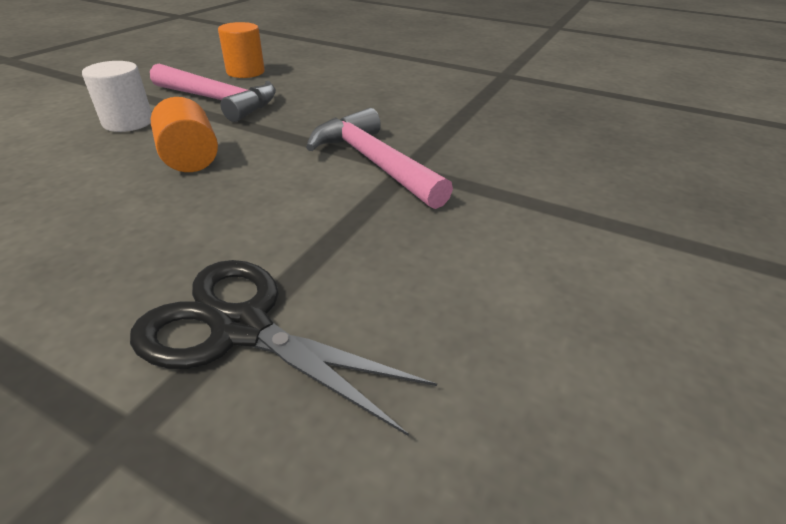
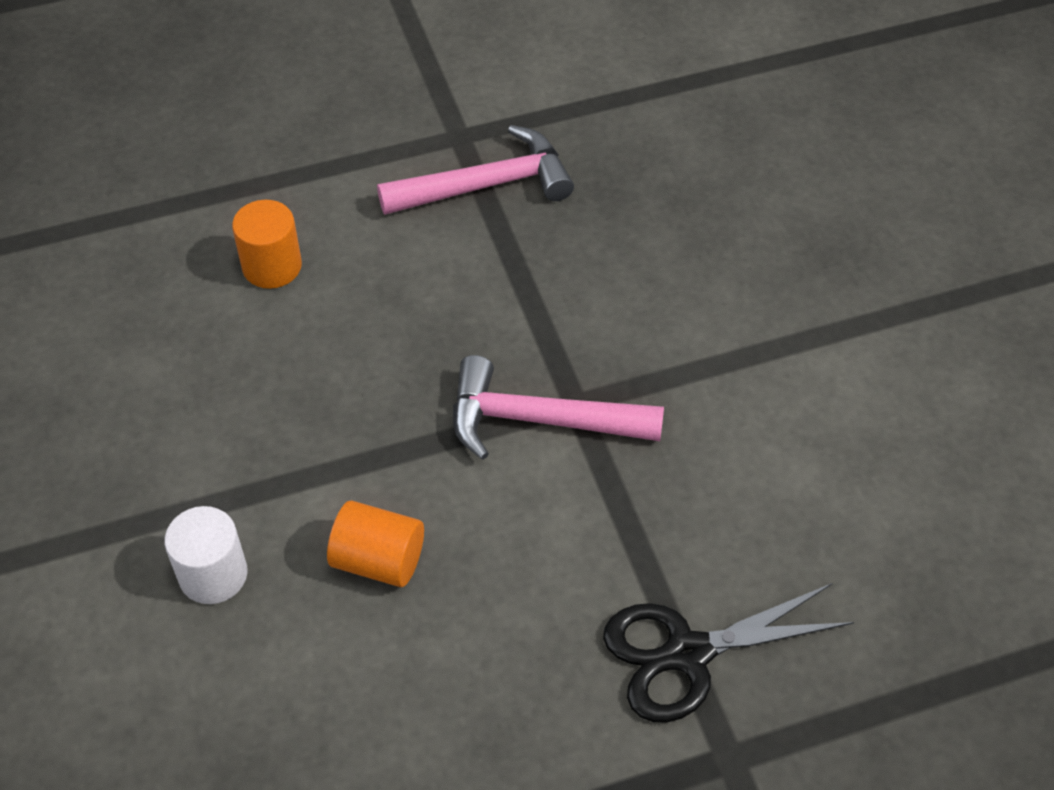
camera: 45 degrees left, 15 degrees up
pink hammer [150,64,276,122] -> pink hammer moved to [377,125,574,215]
orange cylinder [218,22,265,78] -> orange cylinder moved to [232,200,302,289]

